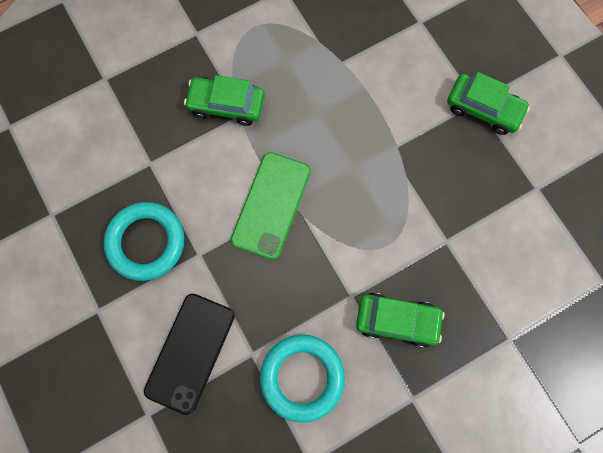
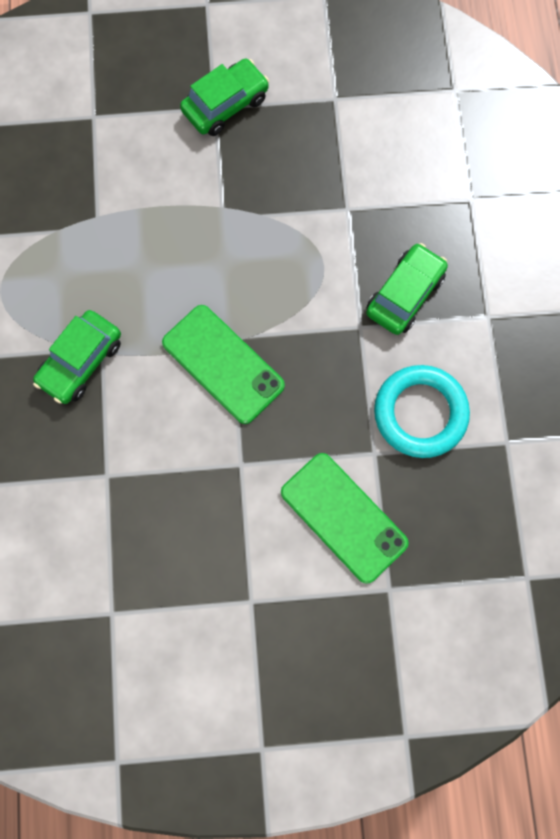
camera: 65 degrees left, 0 degrees up
turquoise ring [104,202,184,281] -> none
black phone [144,294,235,415] -> green phone [281,453,409,584]

